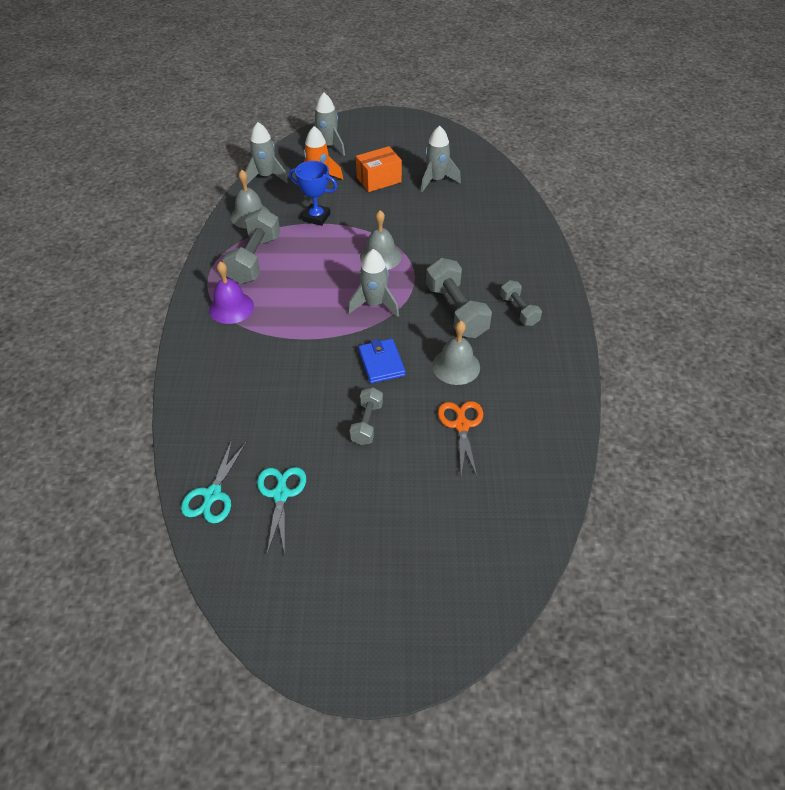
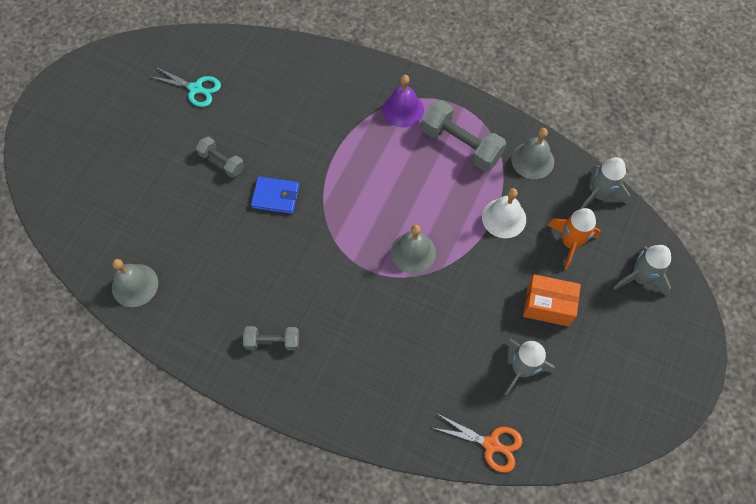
camera: 115 degrees right, 15 degrees up
turquoise scissors [181,440,247,524] -> none
blue trophy [289,161,337,226] -> white bell [482,188,526,238]
grey rocket [348,249,399,317] -> none
orange box [356,146,402,192] -> orange box turned 75 degrees counterclockwise [523,274,581,327]
grey dumbbell [426,258,492,338] -> none
grey bell [432,321,480,385] -> grey bell moved to [112,259,158,307]
orange scissors [438,401,483,476] -> orange scissors moved to [433,413,523,473]

